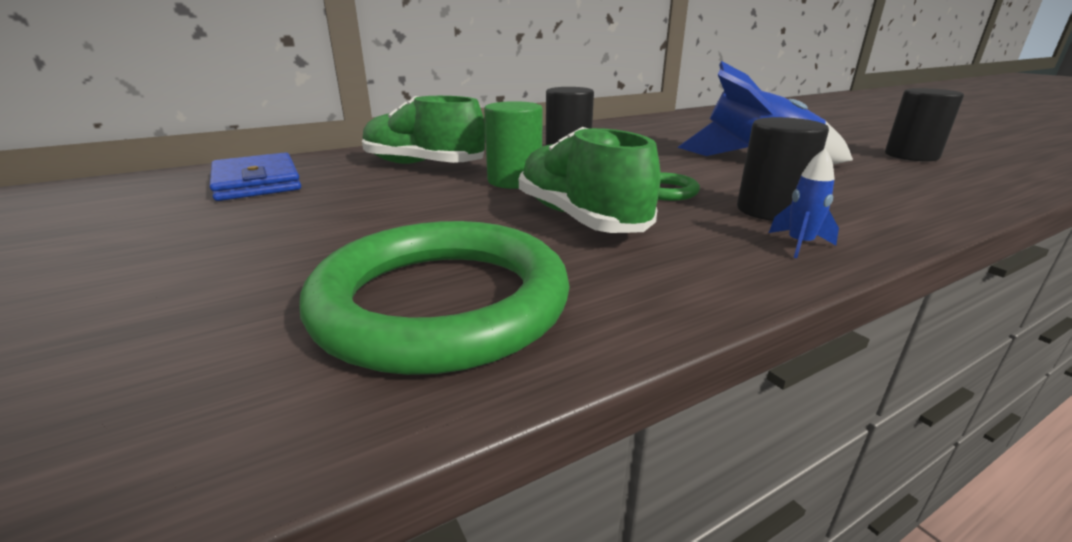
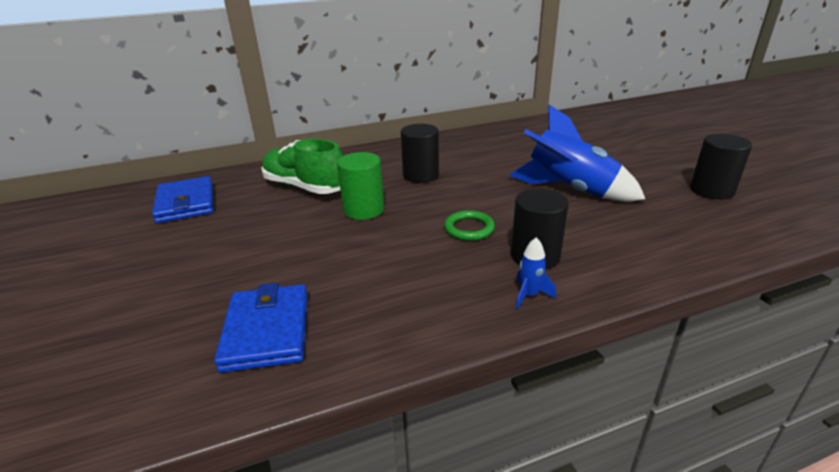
camera: 10 degrees right, 5 degrees up
green ring [299,221,570,375] -> blue wallet [214,283,308,373]
green shoe [519,127,661,233] -> none

